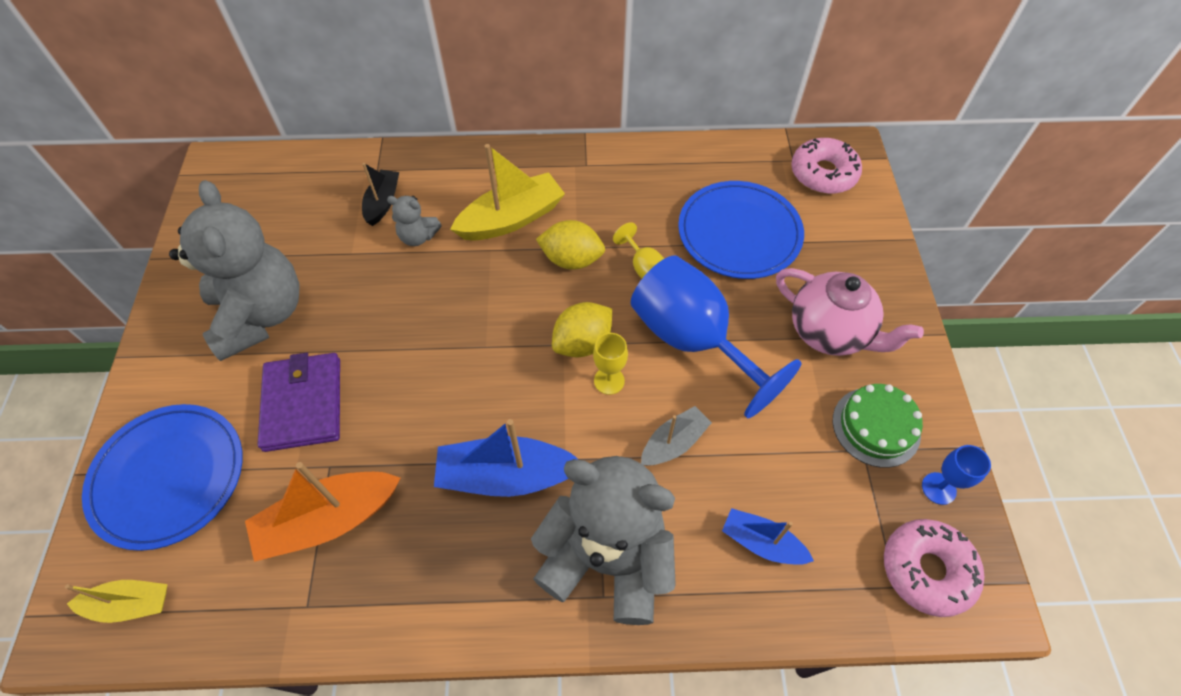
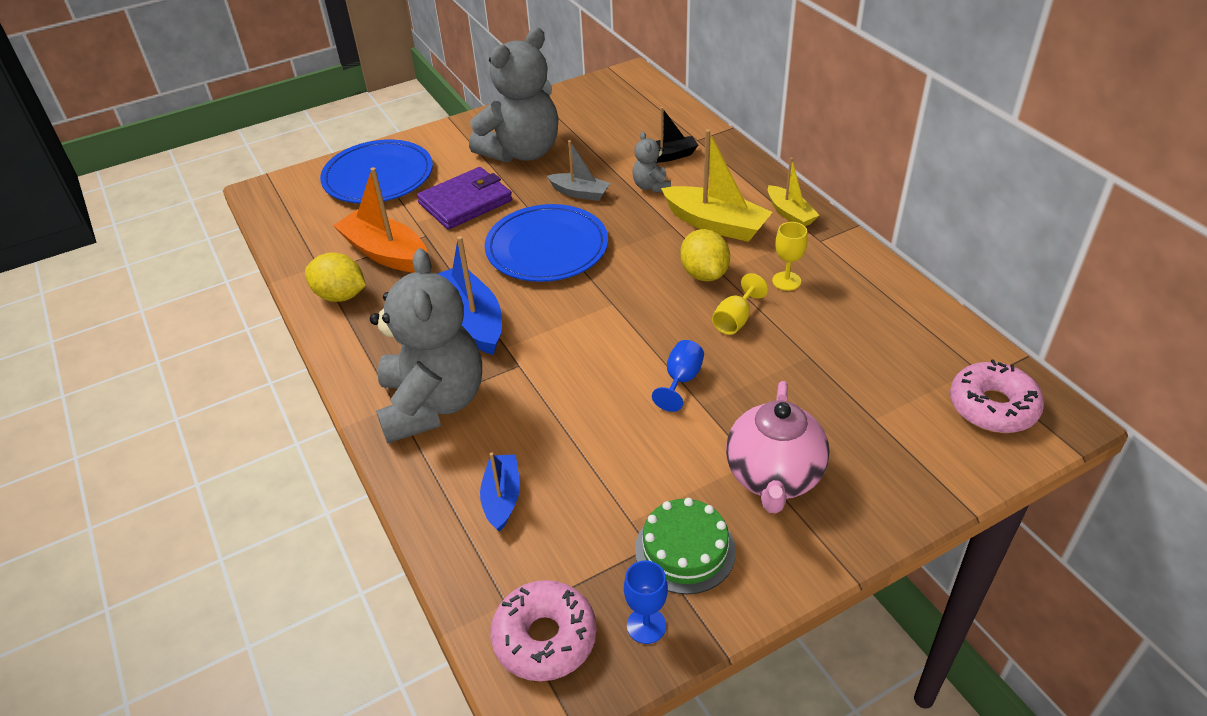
camera: 65 degrees right, 15 degrees down
yellow boat [65,580,168,623] -> yellow boat moved to [768,157,819,226]
yellow lemon [552,302,612,358] -> yellow lemon moved to [305,253,366,302]
yellow goblet [593,333,628,395] -> yellow goblet moved to [772,222,808,291]
blue goblet [631,255,802,418] -> blue goblet [652,340,704,412], size x0.42
grey boat [641,406,712,466] -> grey boat moved to [547,140,610,201]
blue plate [678,181,804,279] -> blue plate moved to [485,204,608,282]

